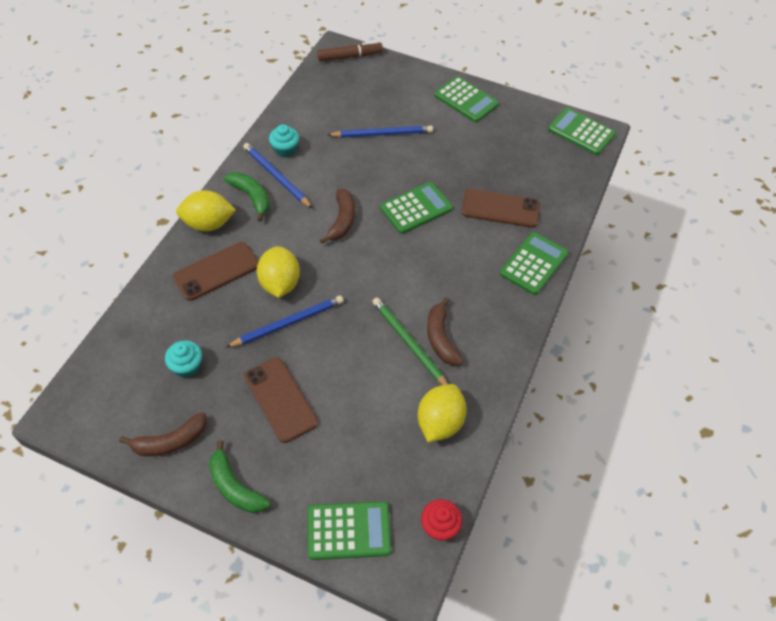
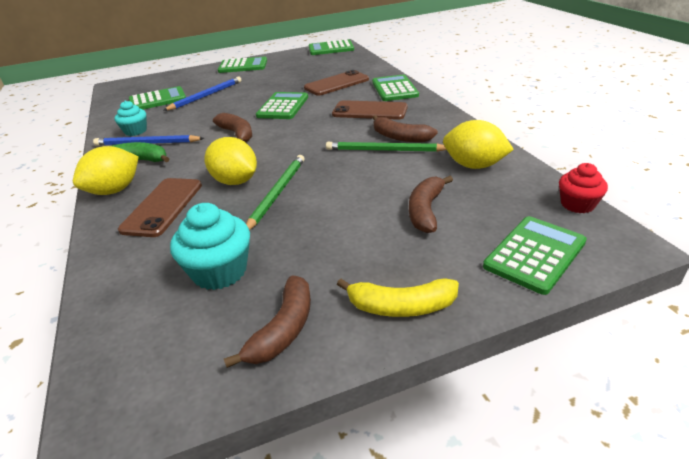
camera: 40 degrees left, 20 degrees down
turquoise cupcake [165,340,202,378] -> turquoise cupcake [170,203,250,290], size x1.56
green banana [209,440,270,513] -> yellow banana [337,278,459,317]
blue pencil [226,295,344,347] -> green pencil [246,155,305,230]
brown phone [244,357,318,443] -> brown phone moved to [332,100,408,120]
brown marker [317,41,383,62] -> none
yellow lemon [418,384,467,442] -> yellow lemon turned 45 degrees counterclockwise [443,120,514,169]
none -> green calculator [129,86,186,109]
none -> brown banana [409,176,453,233]

